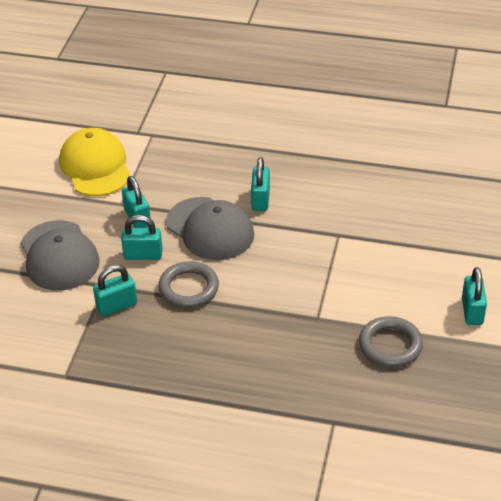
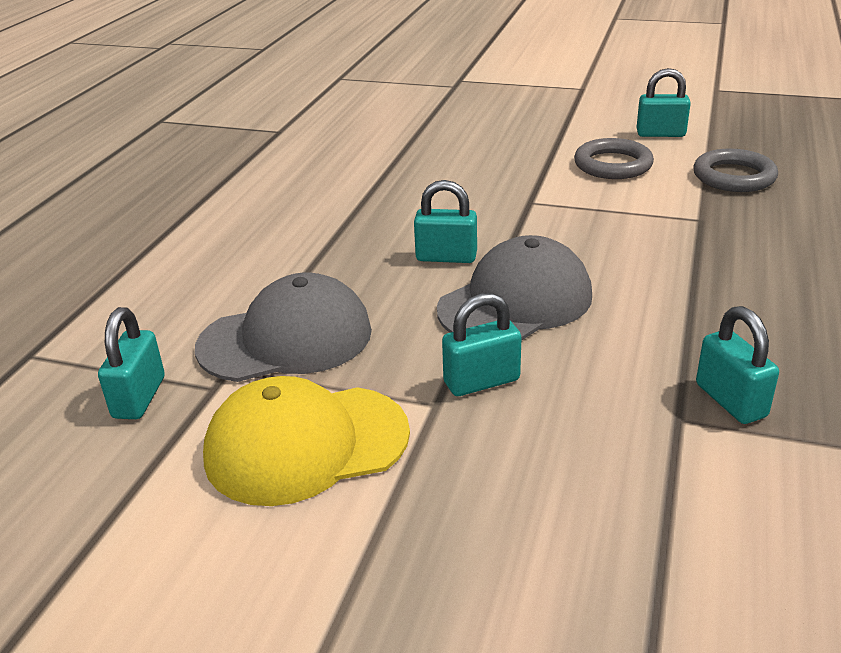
camera: 85 degrees left, 10 degrees down
grey cap [21,220,100,291] -> grey cap moved to [195,273,372,382]
turquoise padlock [121,215,163,260] -> turquoise padlock moved to [98,307,165,419]
grey ring [158,261,219,308] -> grey ring moved to [574,138,654,179]

